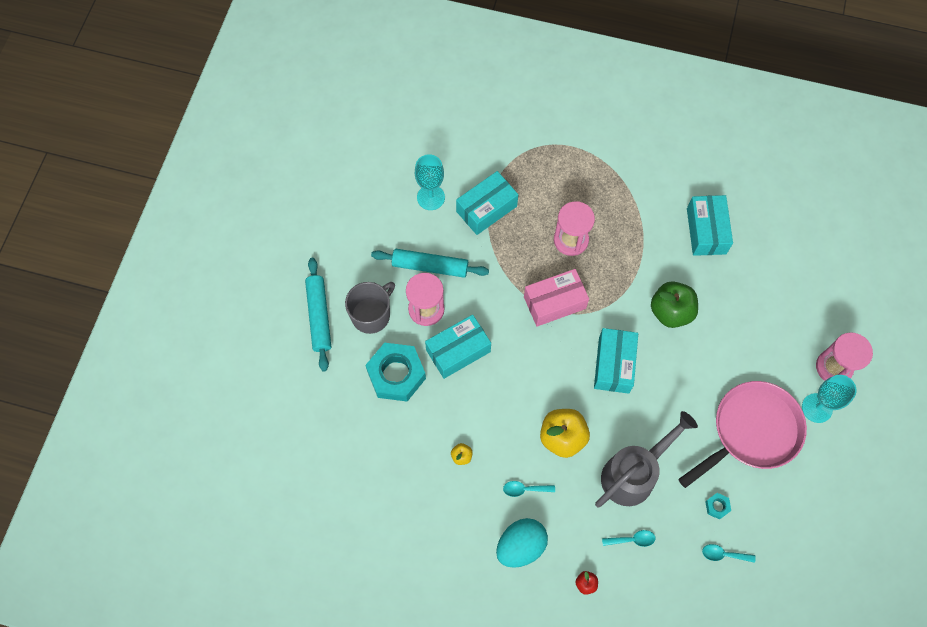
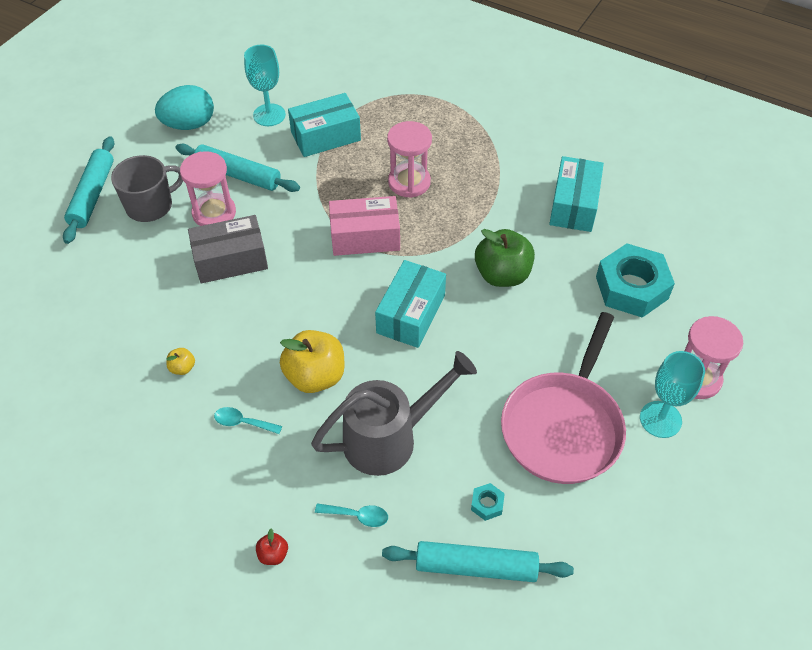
camera: 15 degrees right, 15 degrees down
turquoise nut [365,343,426,402] -> turquoise nut moved to [596,244,675,318]
turquoise box [425,314,491,379] -> grey box [188,215,268,283]
turquoise egg [496,518,548,568] -> turquoise egg moved to [155,85,214,130]
pink pan [678,381,807,488] -> pink pan turned 135 degrees clockwise [501,312,626,484]
turquoise spoon [702,544,756,563] -> turquoise rolling pin [382,541,574,582]

